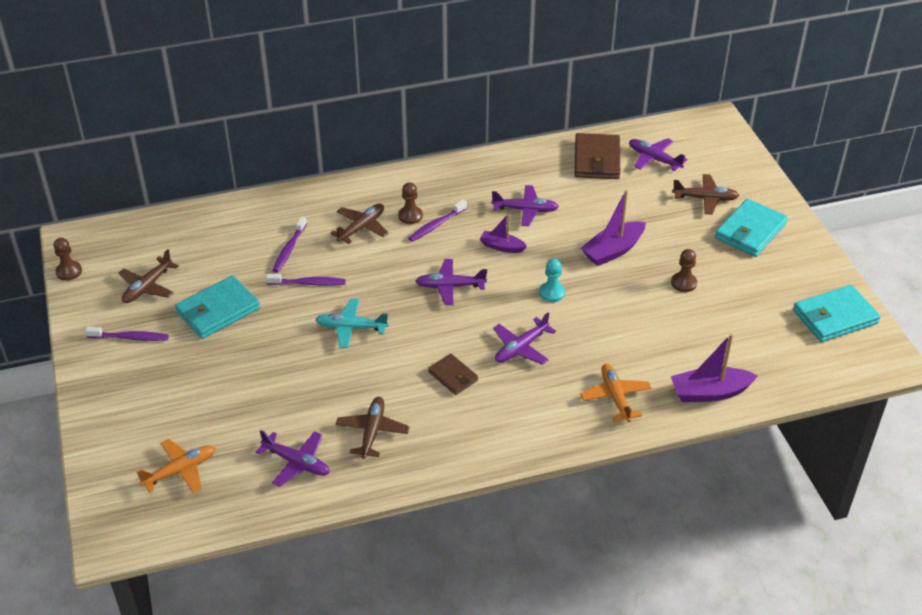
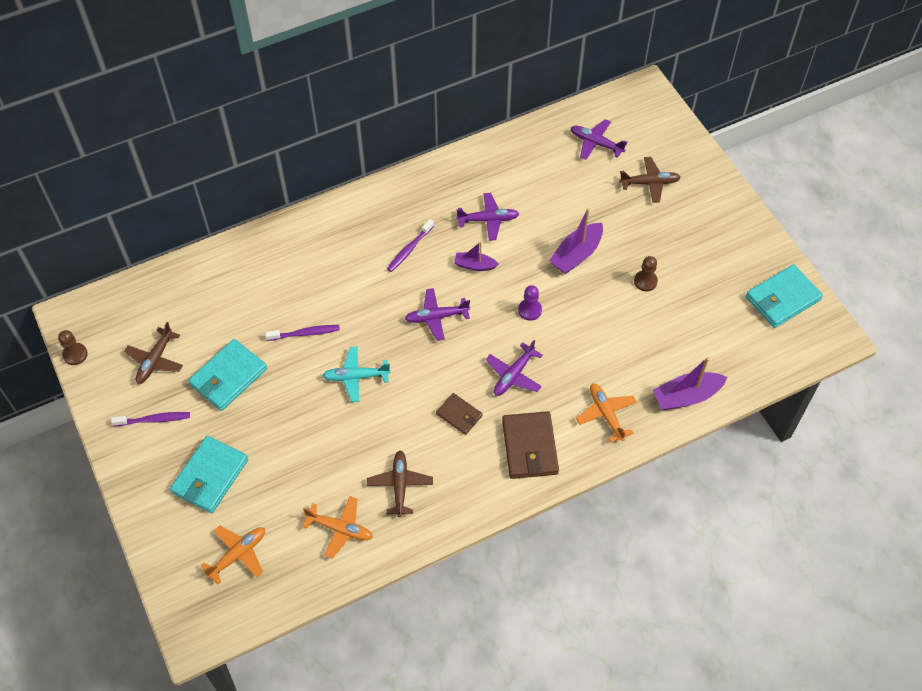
camera: 10 degrees left, 15 degrees up
purple plane [256,430,330,487] -> orange plane [302,496,373,559]
purple toothbrush [272,217,307,273] -> none
brown plane [330,204,389,244] -> none
brown pawn [398,182,423,224] -> none
turquoise pawn [539,259,565,302] -> purple pawn [518,285,542,321]
brown wallet [574,133,620,179] -> brown wallet moved to [502,411,559,479]
turquoise wallet [715,199,788,257] -> turquoise wallet moved to [170,436,248,513]

